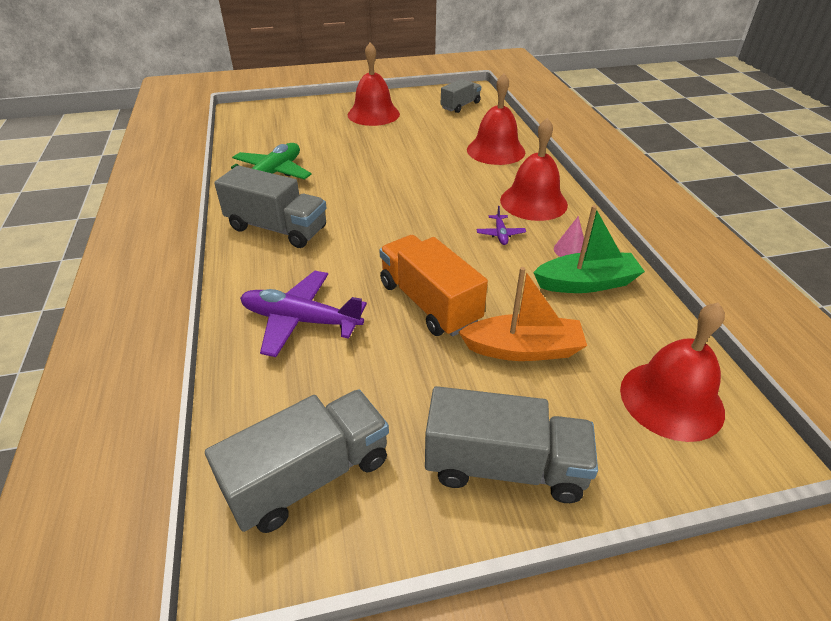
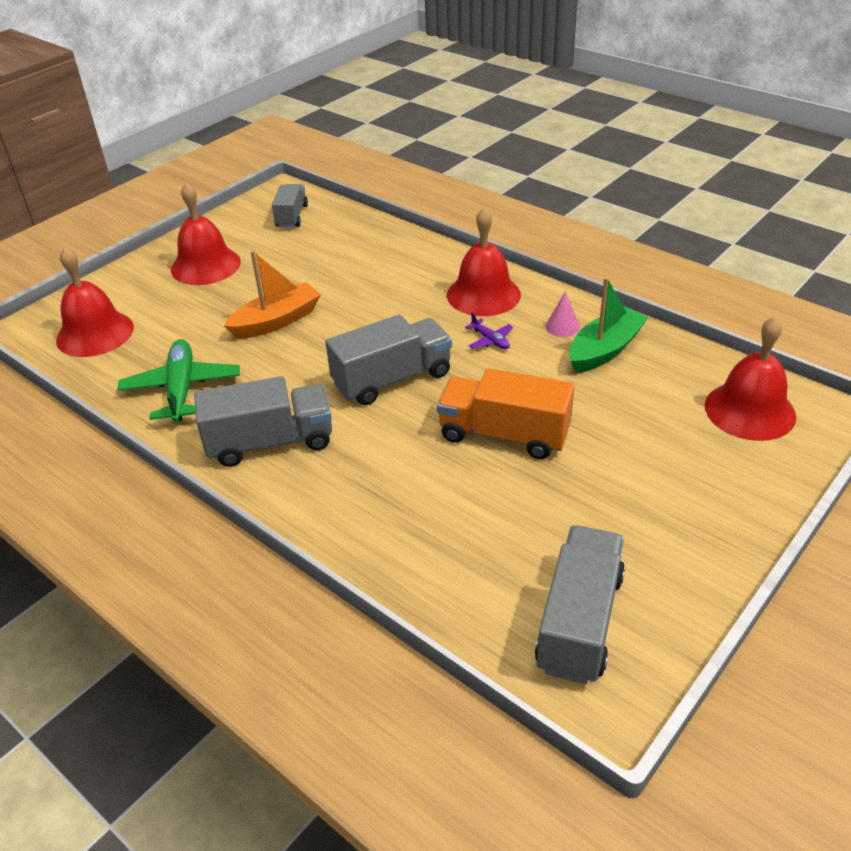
camera: 35 degrees left, 0 degrees up
purple plane [240,271,367,357] -> none
grey truck [425,386,598,503] -> grey truck moved to [325,314,452,405]
orange boat [459,267,587,361] -> orange boat moved to [224,250,321,339]
red bell [467,73,525,165] -> red bell moved to [56,247,134,357]

